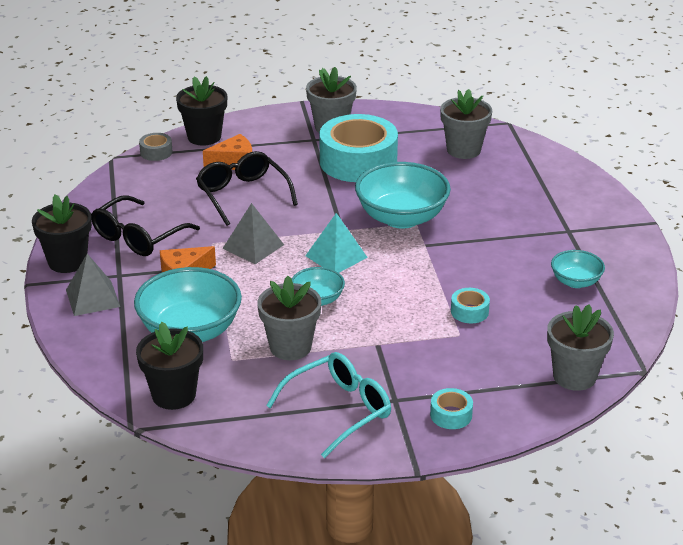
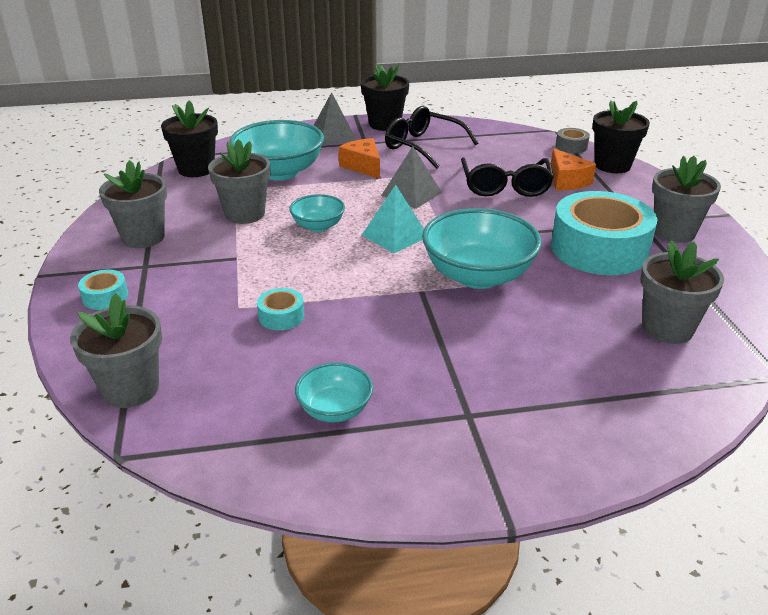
camera: 90 degrees right, 0 degrees up
black glasses [196,151,298,226] -> black glasses turned 120 degrees clockwise [461,158,554,197]
turquoise glasses [266,352,391,458] -> grey flower pot [99,160,167,248]

